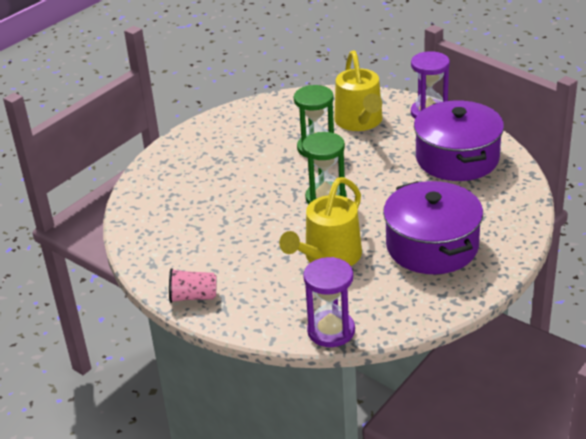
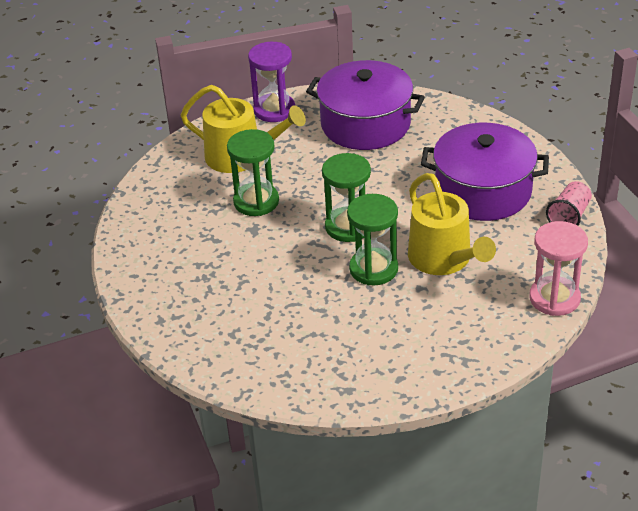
camera: 60 degrees left, 5 degrees up
pink cup [169,268,217,303] -> pink cup moved to [546,181,592,226]
purple hourglass [303,257,355,347] -> pink hourglass [529,221,588,316]
none -> green hourglass [347,194,398,285]

